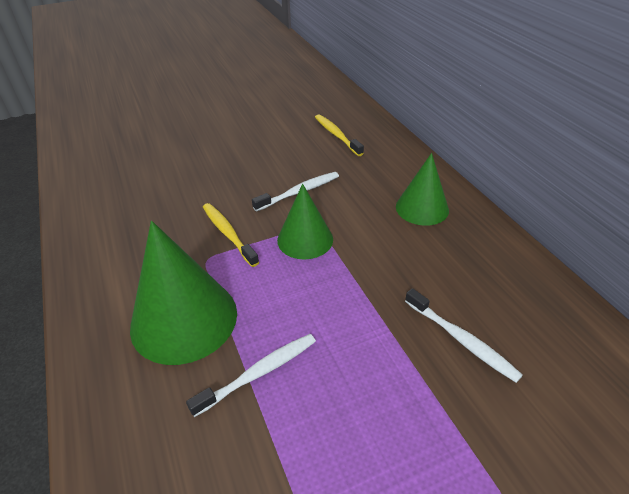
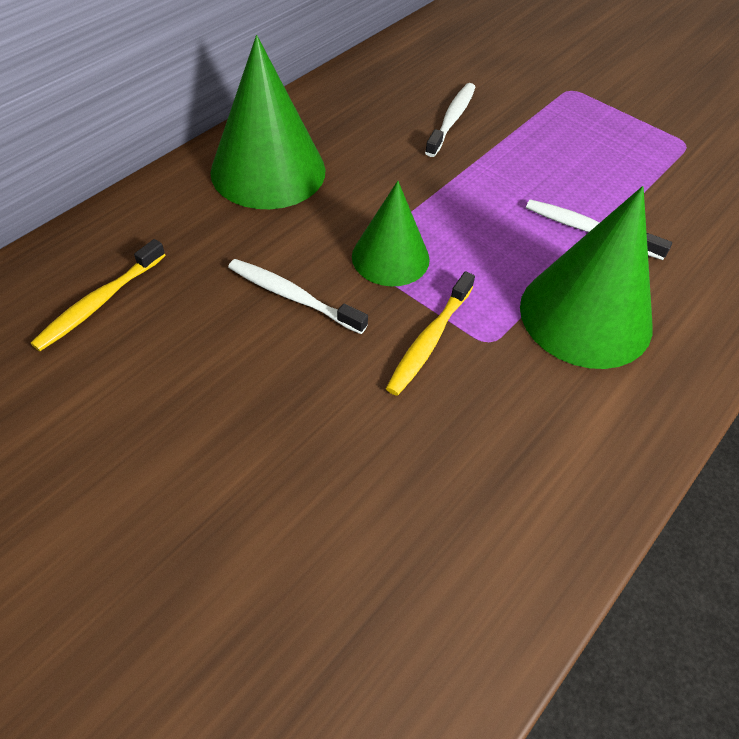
camera: 120 degrees left, 10 degrees up
green cone [396,153,449,226] -> green cone [210,35,326,209], size x1.61

